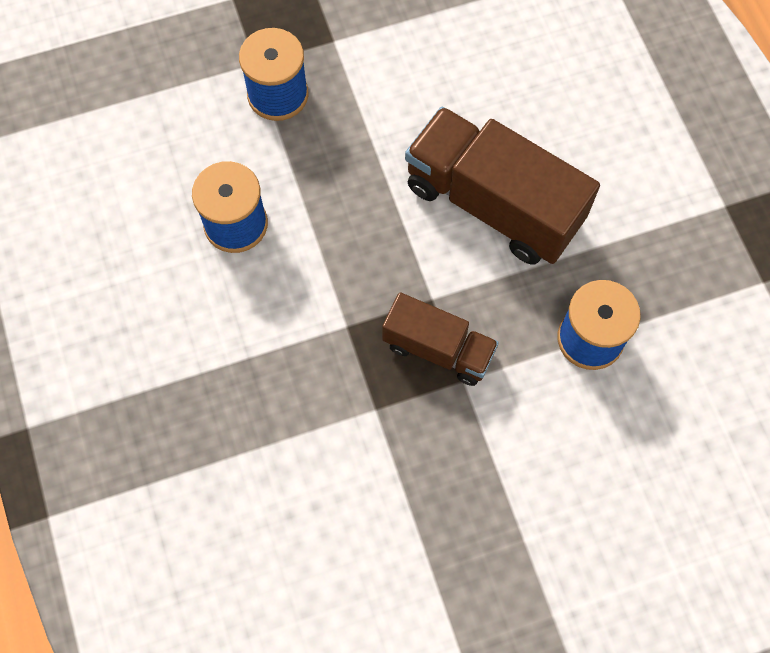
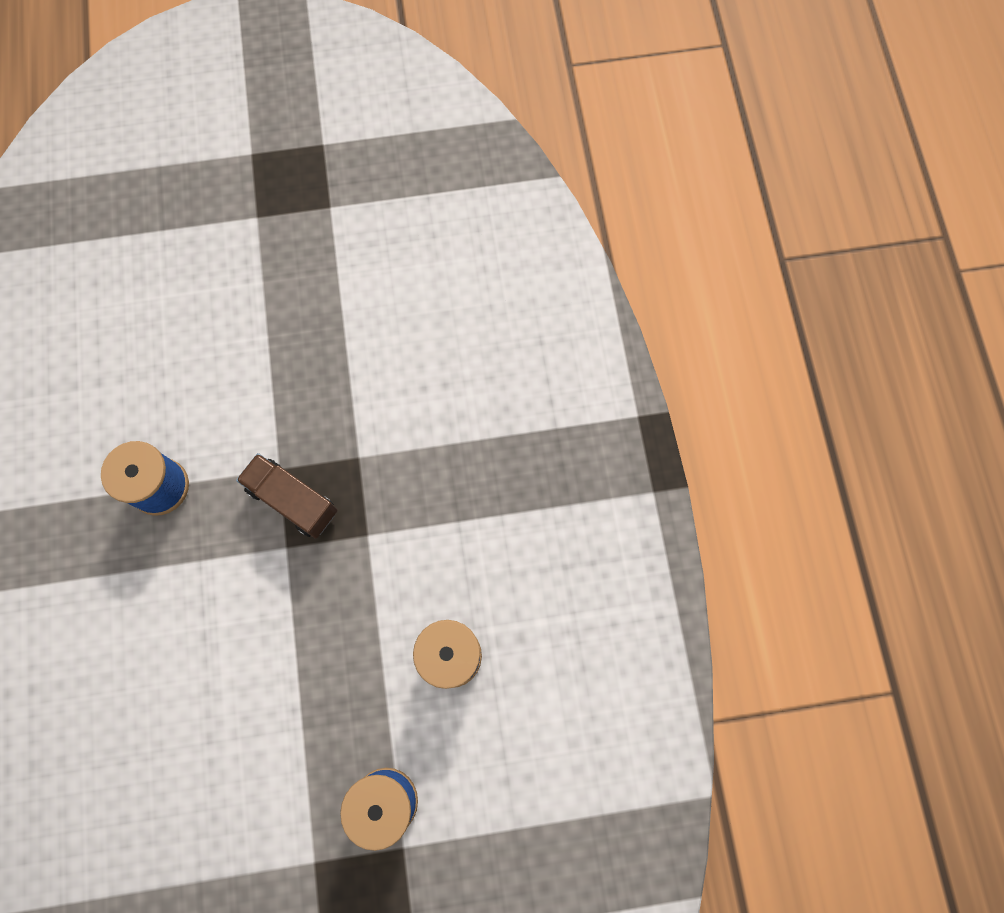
camera: 170 degrees left, 5 degrees up
brown truck [405,107,600,265] -> none

